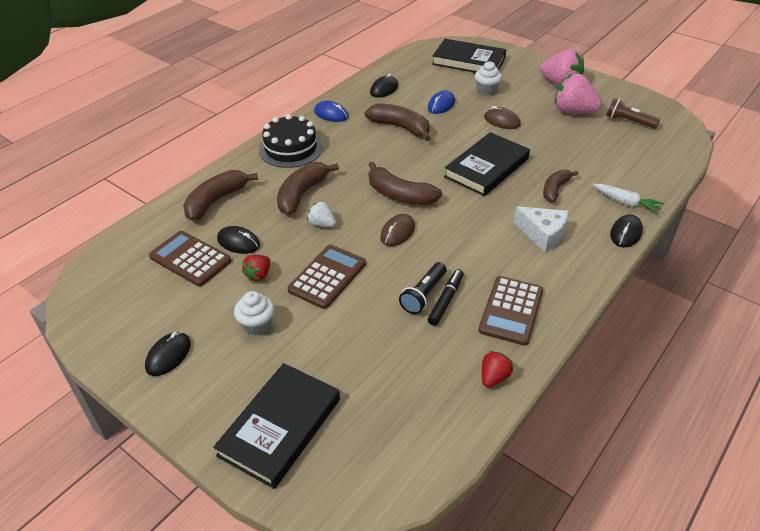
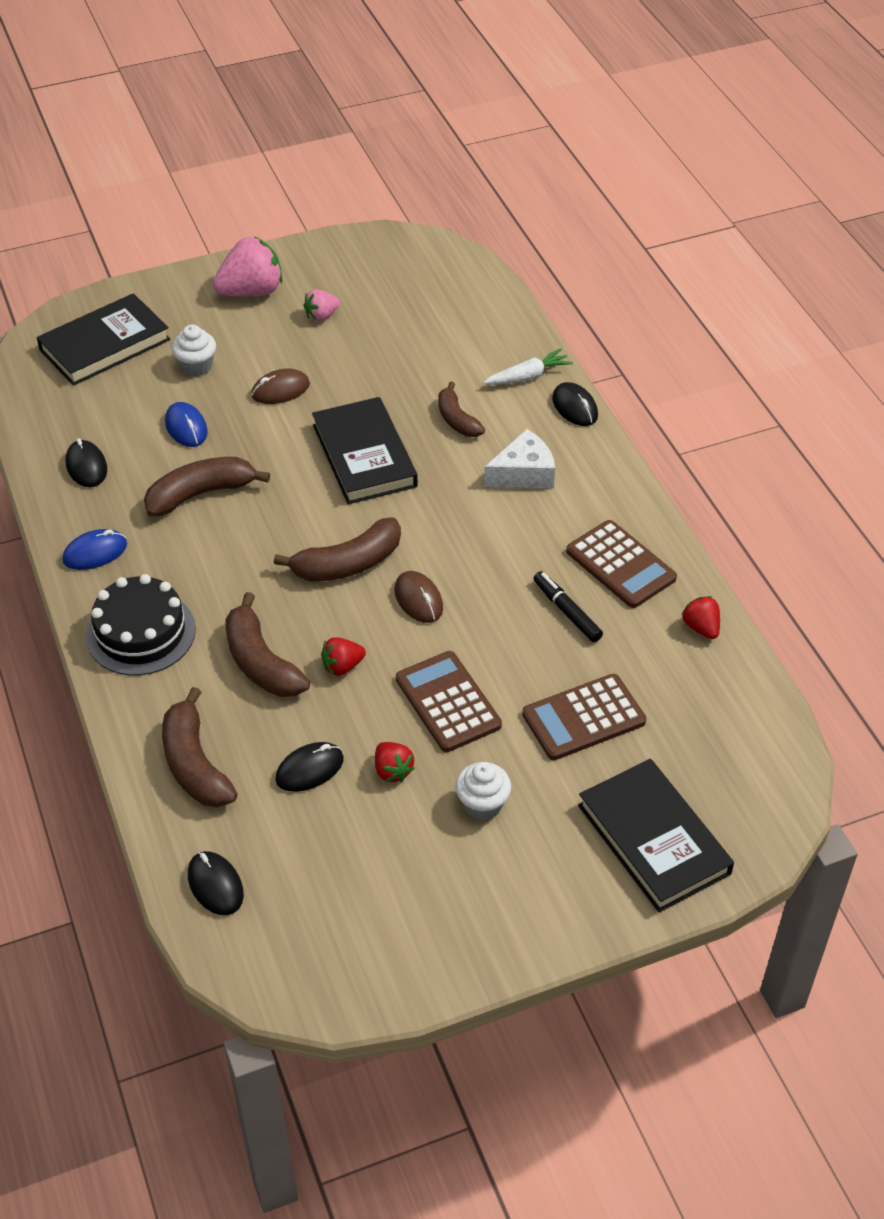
camera: 60 degrees left, 5 degrees up
black mouse [145,332,191,376] -> black mouse moved to [188,851,244,915]
brown calculator [149,231,231,287] -> brown calculator moved to [522,674,646,760]
white strawberry [307,201,336,227] -> red strawberry [321,637,366,676]
black flashlight [399,262,446,314] -> none
pink strawberry [555,74,602,114] -> pink strawberry [303,289,340,322], size x0.53
brown flashlight [606,97,661,129] -> none

